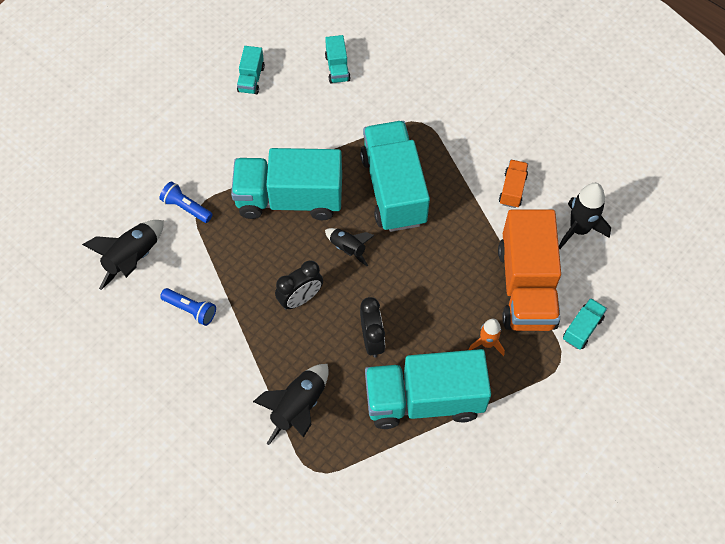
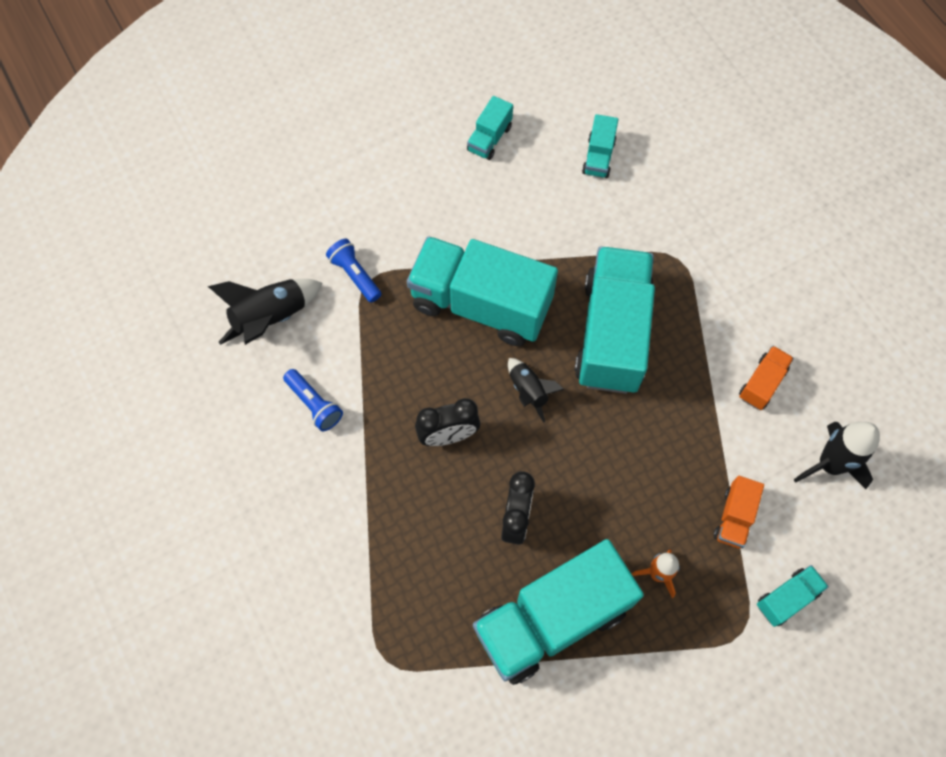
camera: 20 degrees right, 5 degrees up
black rocket [253,364,329,445] -> none
turquoise truck [365,349,491,429] -> turquoise truck turned 45 degrees counterclockwise [473,539,644,685]
orange truck [498,210,561,331] -> orange truck [714,476,764,548], size x0.44

